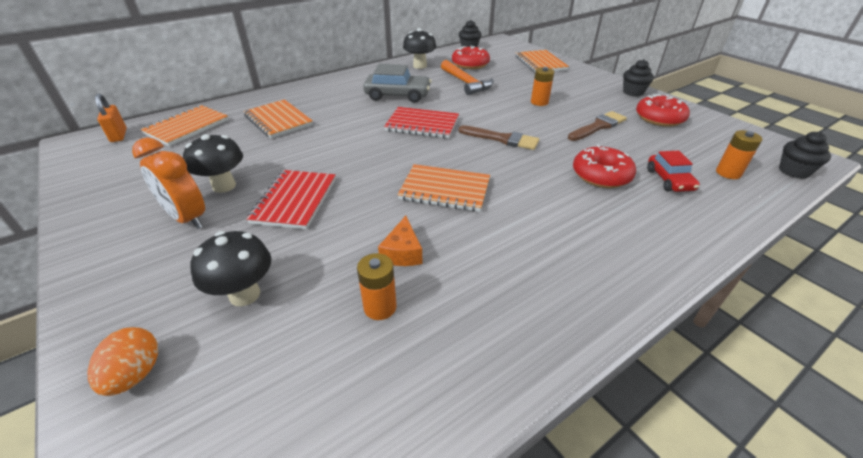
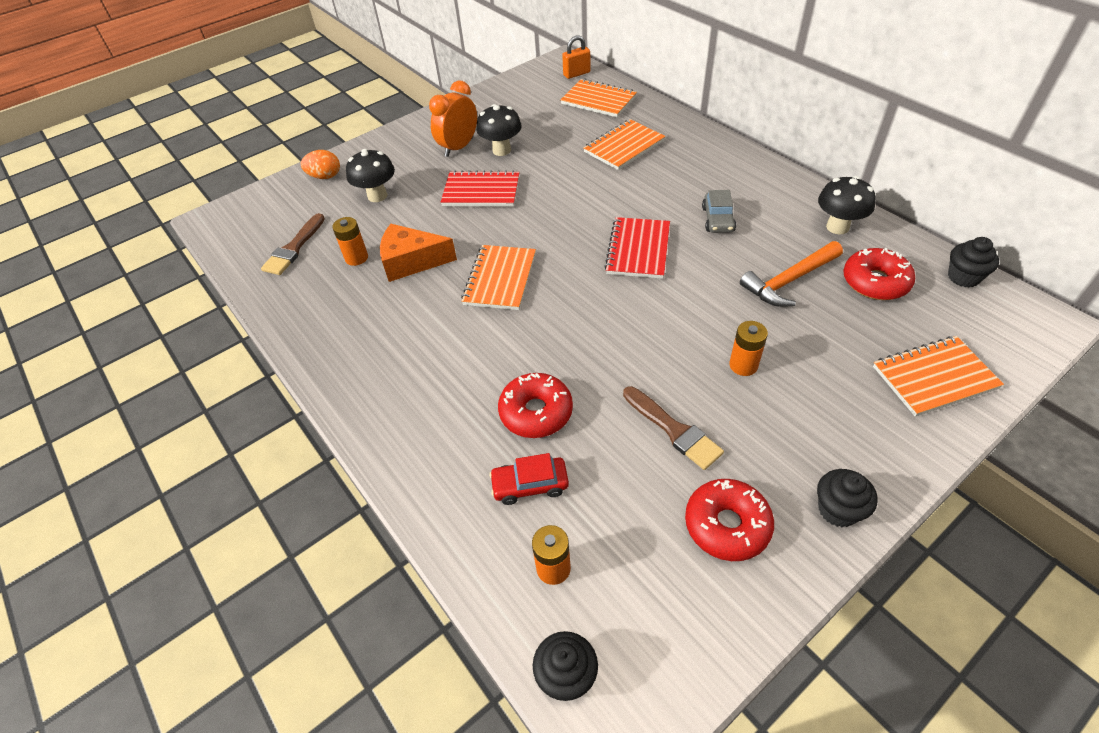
camera: 90 degrees right, 10 degrees up
grey car [363,64,432,103] -> grey car [702,190,736,233], size x0.64
orange cheese [378,216,422,266] -> orange cheese [380,224,457,282], size x1.61
brown brush [458,125,539,150] -> brown brush moved to [261,213,325,275]

